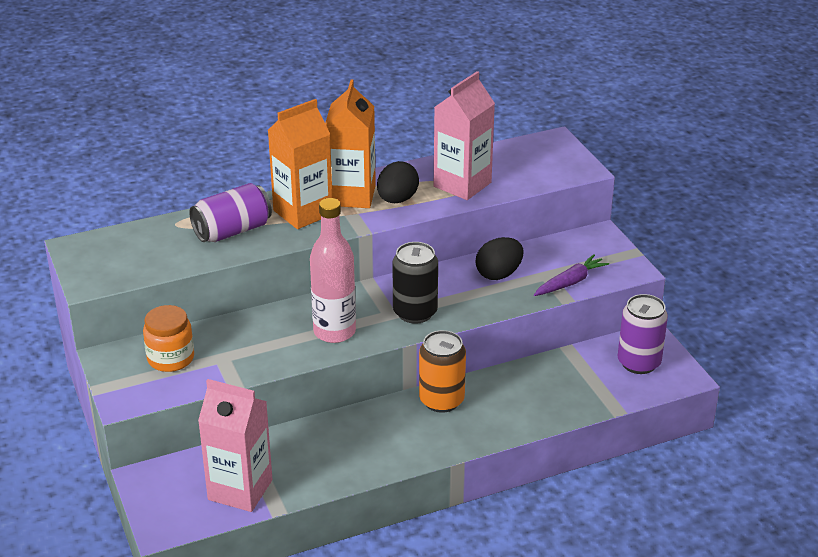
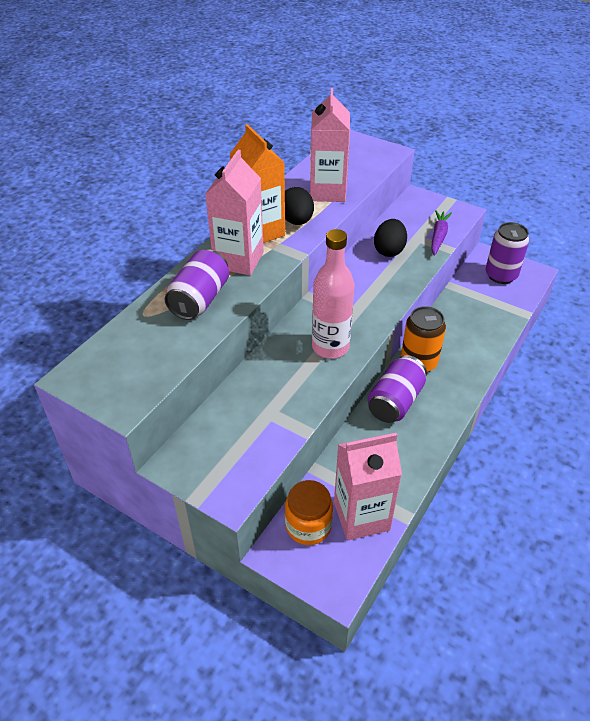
camera: 35 degrees left, 10 degrees up
orange jar [143,305,194,372] -> orange jar moved to [285,480,333,545]
orange carton [268,99,332,229] -> pink carton [205,150,264,276]
black can [393,242,438,324] -> none
none -> purple can [368,355,427,423]

